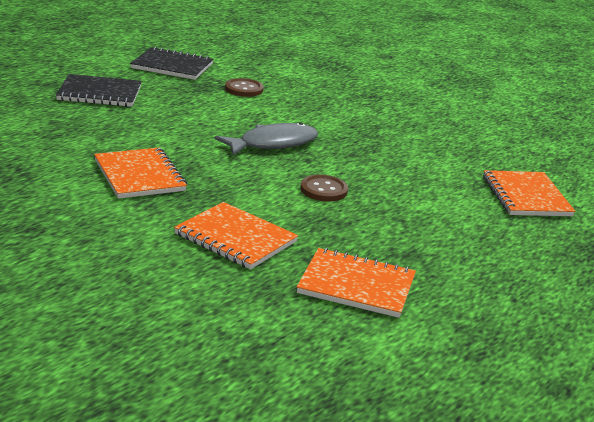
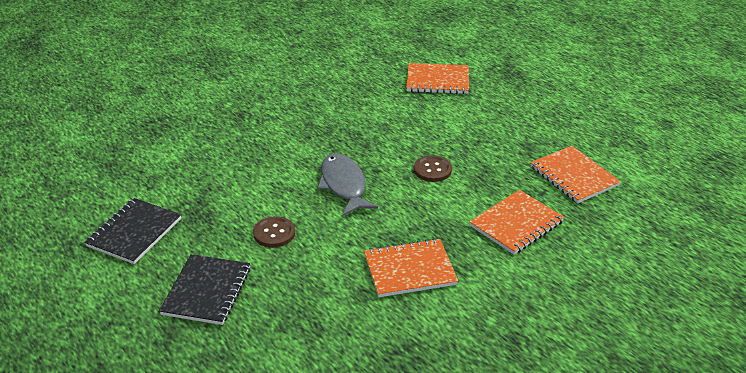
camera: 75 degrees left, 10 degrees up
brown button [225,78,264,97] -> brown button moved to [253,216,295,248]
orange notebook [297,248,416,318] -> orange notebook turned 60 degrees counterclockwise [531,146,621,203]

